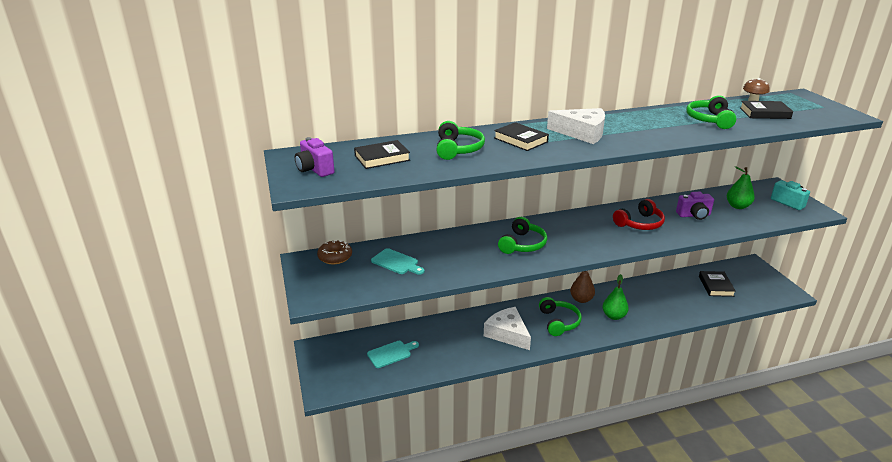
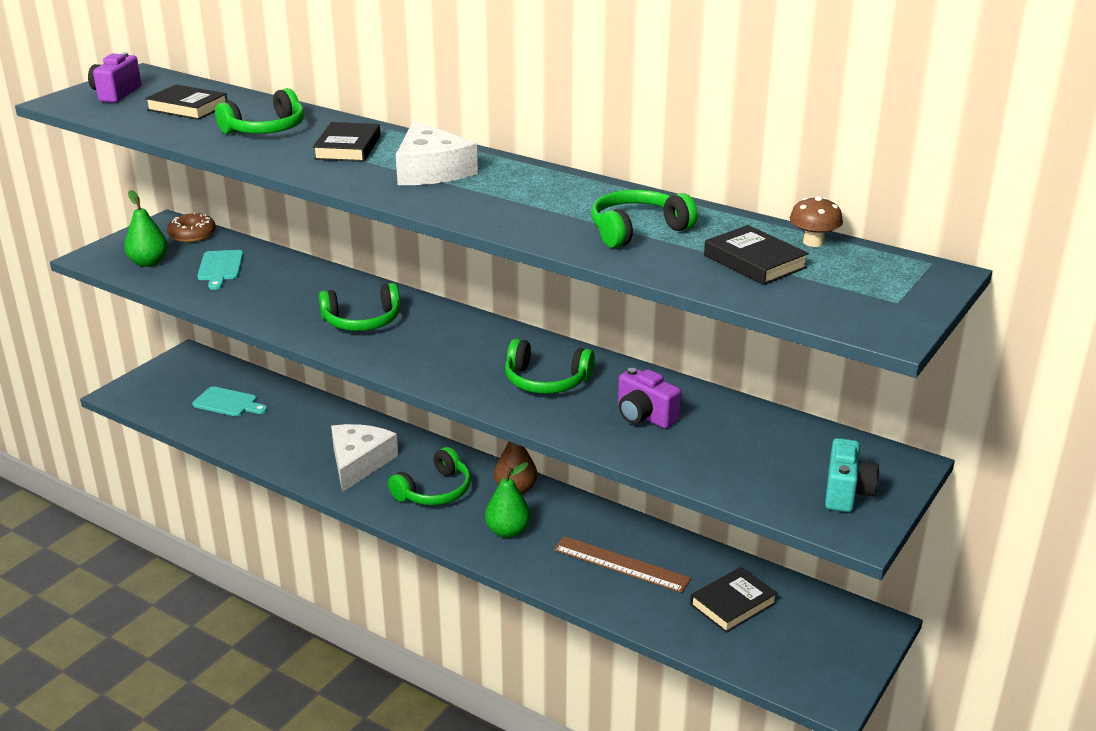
camera: 50 degrees right, 0 degrees up
red headphones [613,199,665,230] -> green headphones [505,339,595,394]
green pear [727,166,755,209] -> green pear moved to [124,190,168,267]
none -> brown ruler [553,536,691,593]

